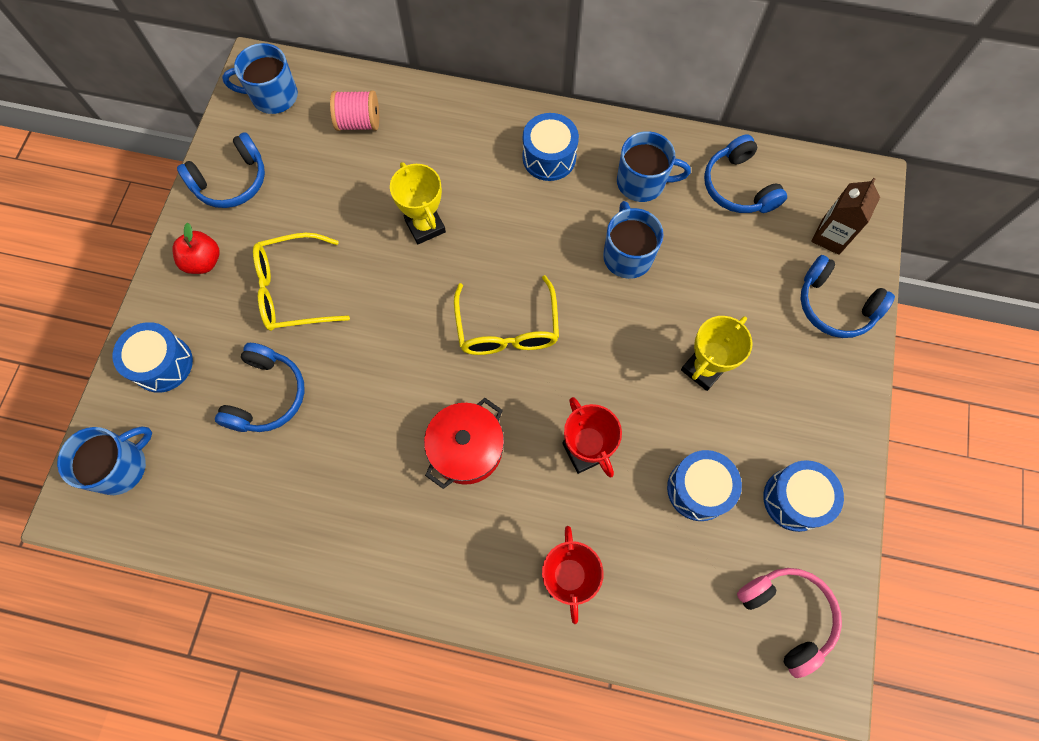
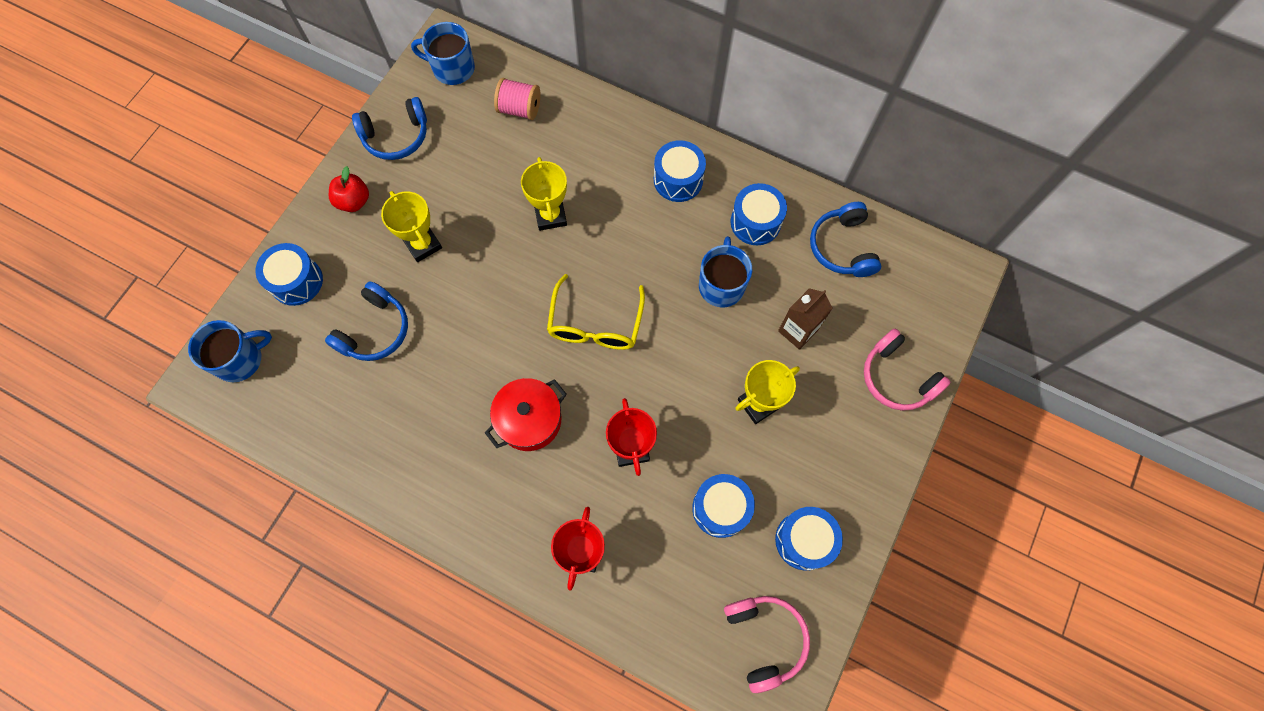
camera: 15 degrees right, 0 degrees up
yellow glasses [253,233,350,331] -> yellow trophy [381,191,442,262]
blue mug [617,131,691,202] -> blue drum [731,183,787,245]
blue headphones [800,255,895,338] -> pink headphones [864,328,951,411]
brown carton [811,178,880,255] -> brown carton moved to [778,288,833,350]

